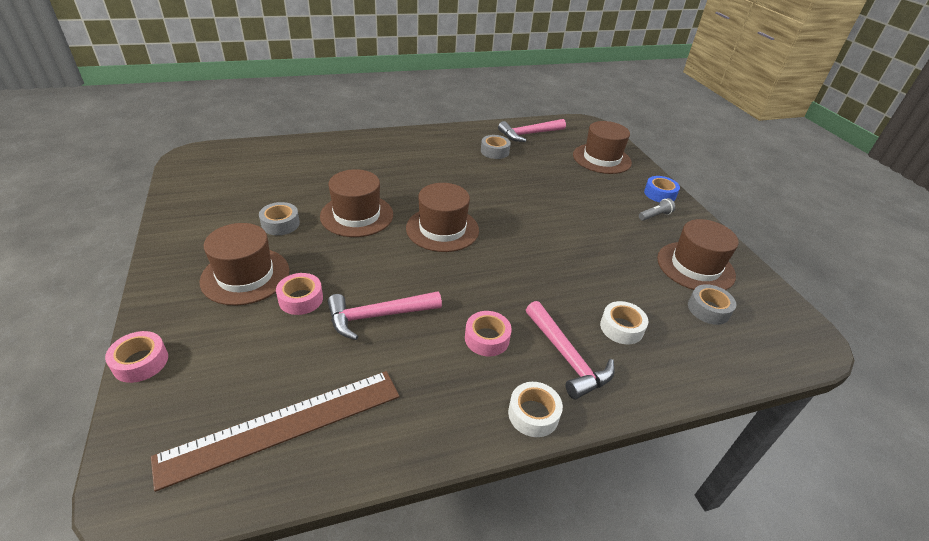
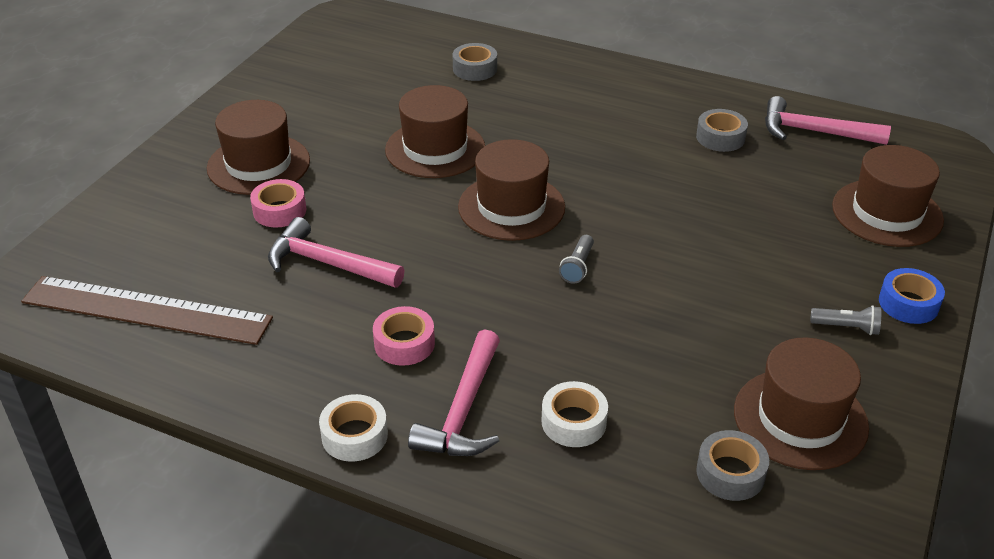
camera: 45 degrees right, 0 degrees up
pink tape [105,331,168,383] -> none
grey tape [259,202,300,235] -> grey tape moved to [453,43,497,81]
none -> grey flashlight [559,235,594,284]

